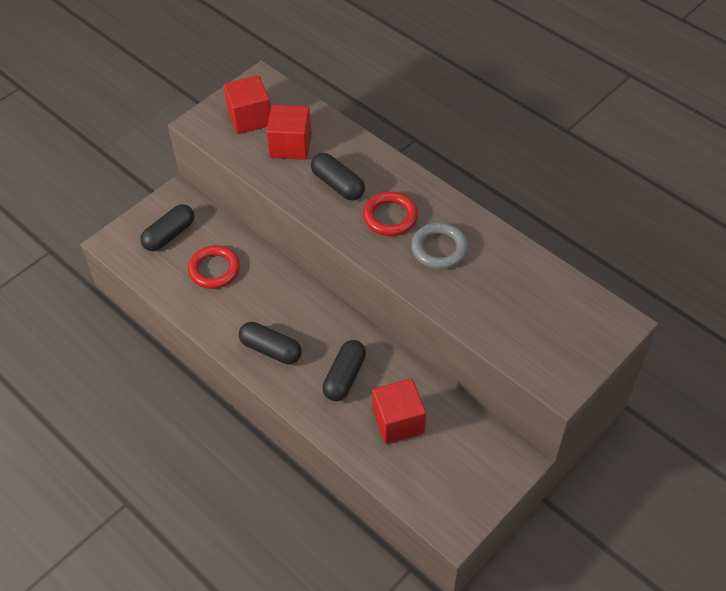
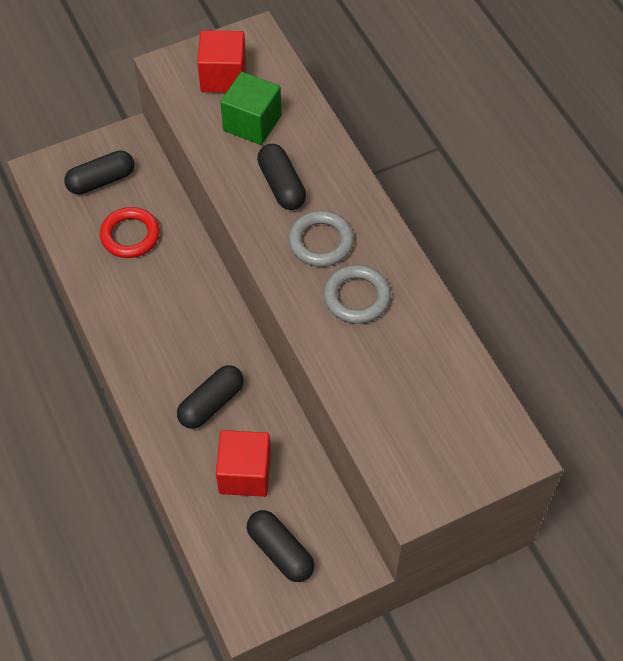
camera: 20 degrees right, 5 degrees up
black capsule [239,322,302,364] -> black capsule moved to [247,510,314,582]
red cube [266,105,311,160] -> green cube [220,72,281,145]
red ring [363,191,418,236] -> grey ring [288,211,354,267]

